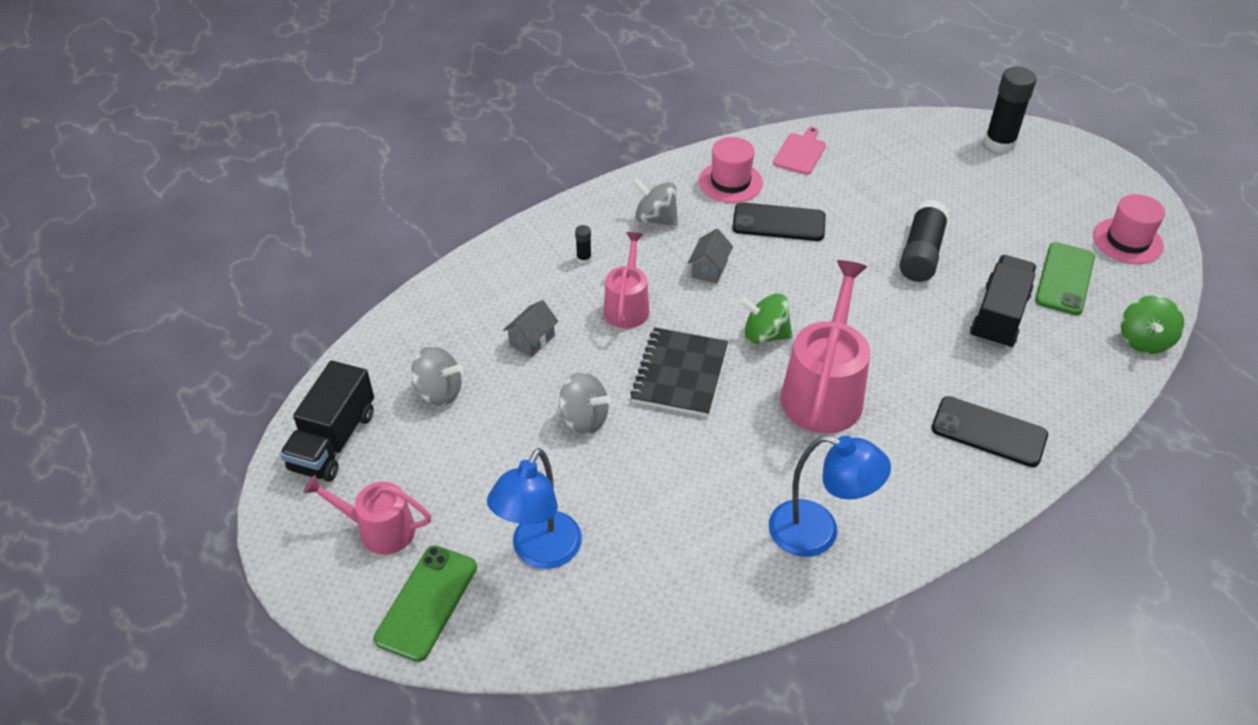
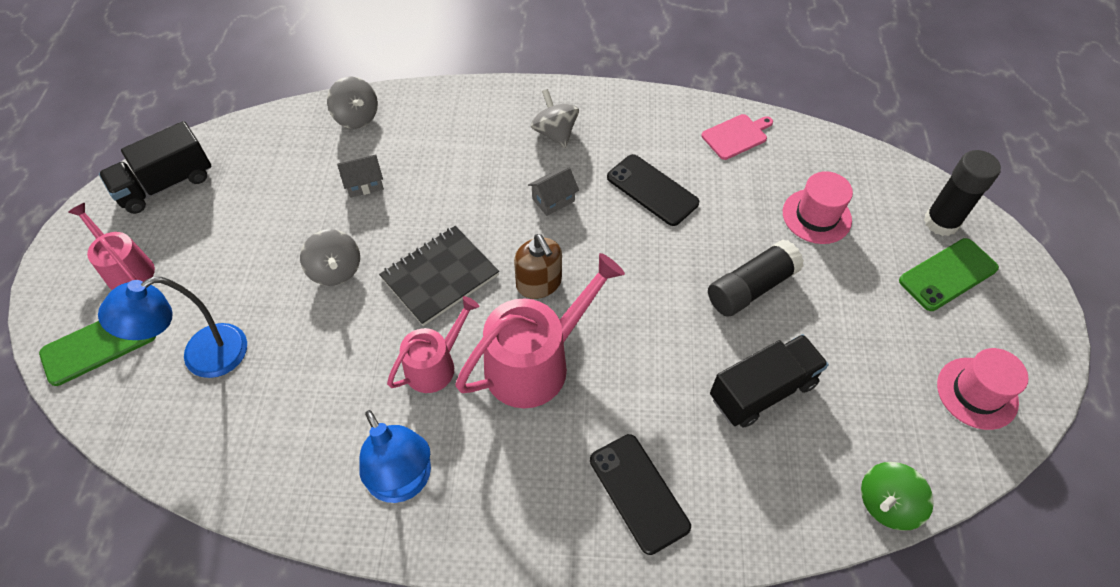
camera: 35 degrees right, 10 degrees up
grey spinning top [411,346,463,406] -> grey spinning top moved to [327,76,378,129]
black glue stick [575,225,592,264] -> none
pink watering can [603,232,649,328] -> pink watering can moved to [387,296,479,393]
pink hat [699,137,763,203] -> pink hat moved to [783,171,853,244]
green spinning top [739,293,793,344] -> brown soap dispenser [514,234,562,299]
green phone [1035,242,1095,315] -> green phone moved to [899,238,999,311]

